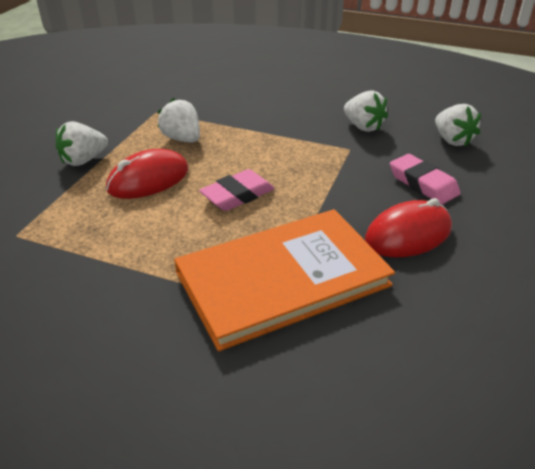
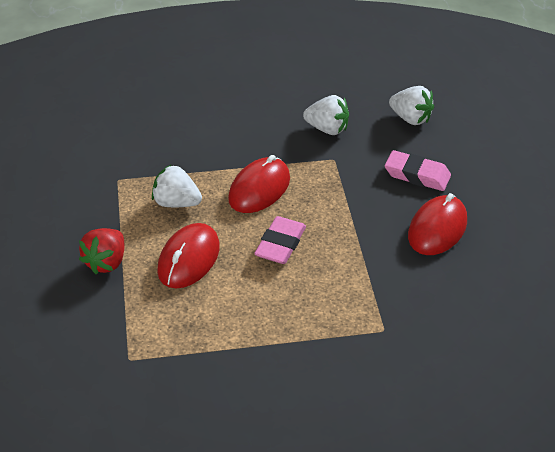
camera: 30 degrees left, 5 degrees up
white strawberry [56,121,108,166] -> red strawberry [79,228,124,274]
orange book [174,209,395,351] -> none
none -> red mouse [228,155,290,213]

